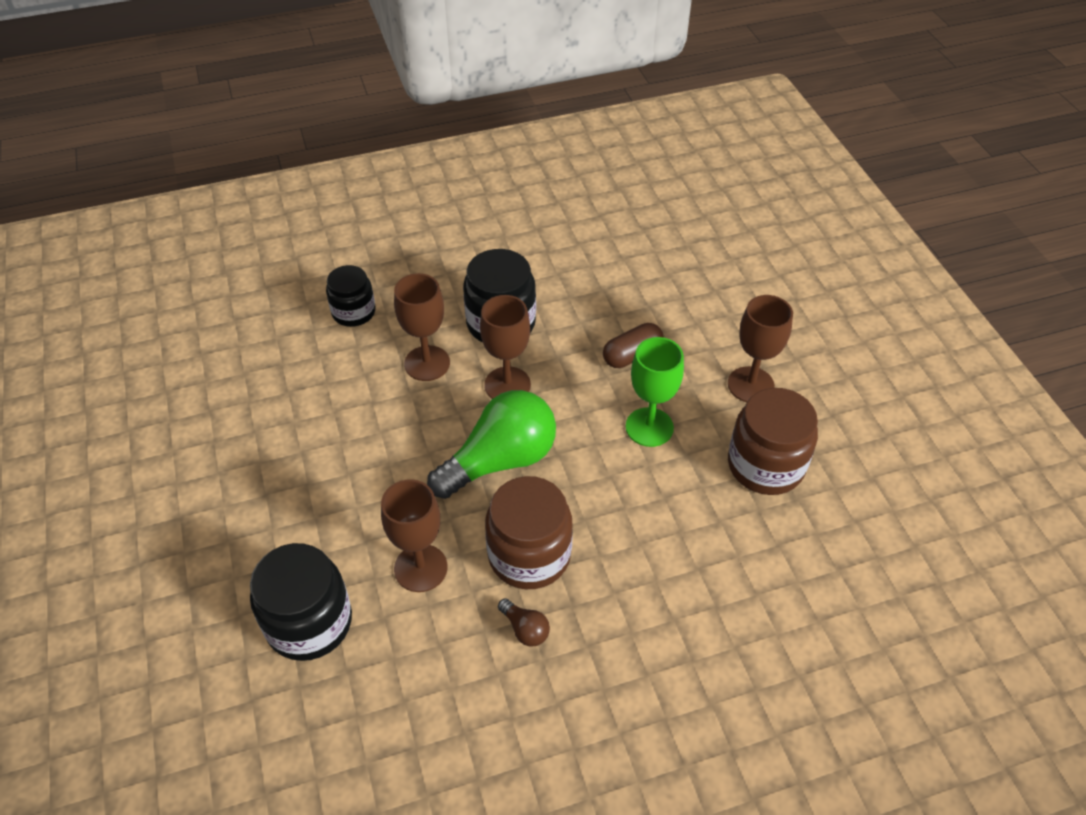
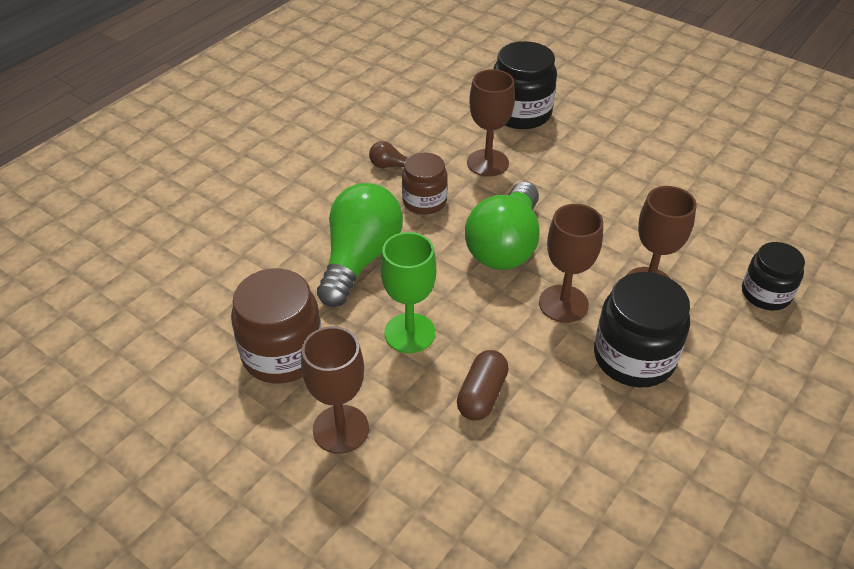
camera: 145 degrees right, 5 degrees down
brown jar [485,476,573,589] -> brown jar [402,153,448,215], size x0.64
none -> green light bulb [317,183,403,307]

